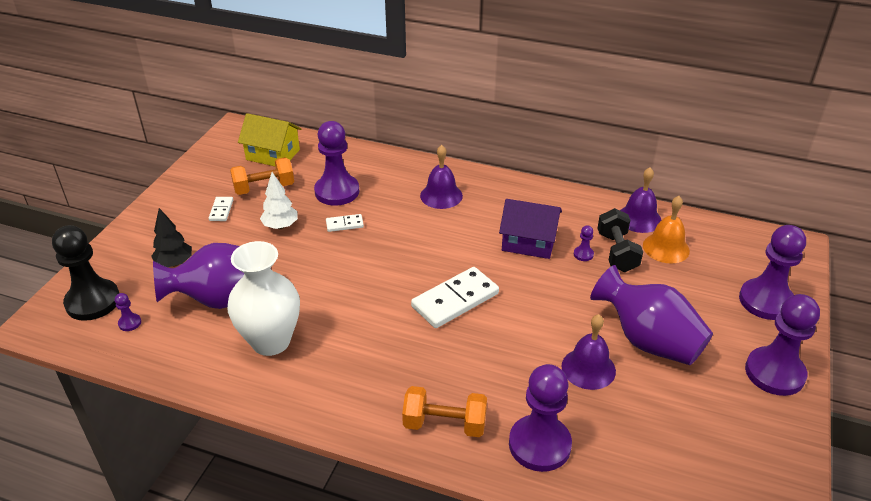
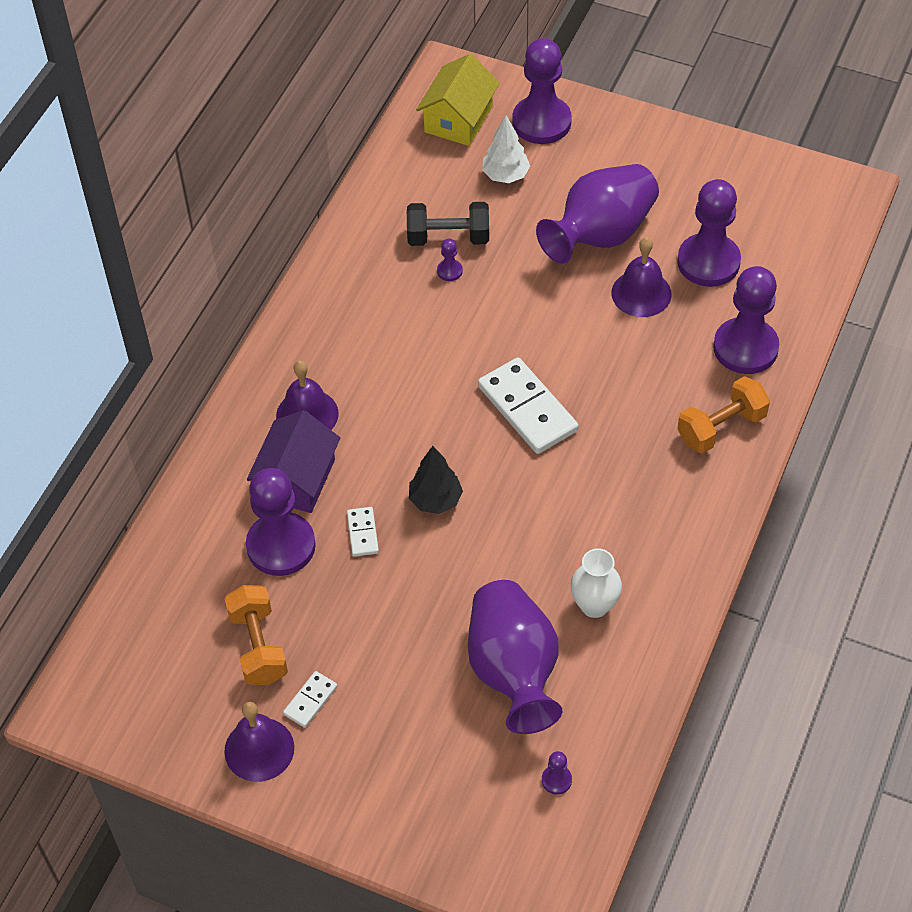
camera: 85 degrees left, 15 degrees up
black pawn [52,225,119,321] -> none
black tree [151,208,192,267] -> black tree moved to [409,446,463,514]
white domino [209,197,233,221] -> white domino turned 60 degrees counterclockwise [283,671,337,728]
white vase [227,241,300,356] -> white vase [571,549,622,618], size x0.57
yellow house [238,113,302,167] -> yellow house moved to [416,54,500,146]
white tree [260,172,298,229] -> white tree moved to [482,115,530,183]
orange dumbbell [402,386,487,437] -> orange dumbbell turned 45 degrees clockwise [677,376,770,453]
purple house [499,199,562,259] -> purple house moved to [247,410,340,513]
purple bell [620,167,661,233] -> purple bell moved to [224,702,294,782]
orange bell [643,196,690,263] -> none
purple pawn [745,294,820,396] -> purple pawn moved to [677,179,741,287]

